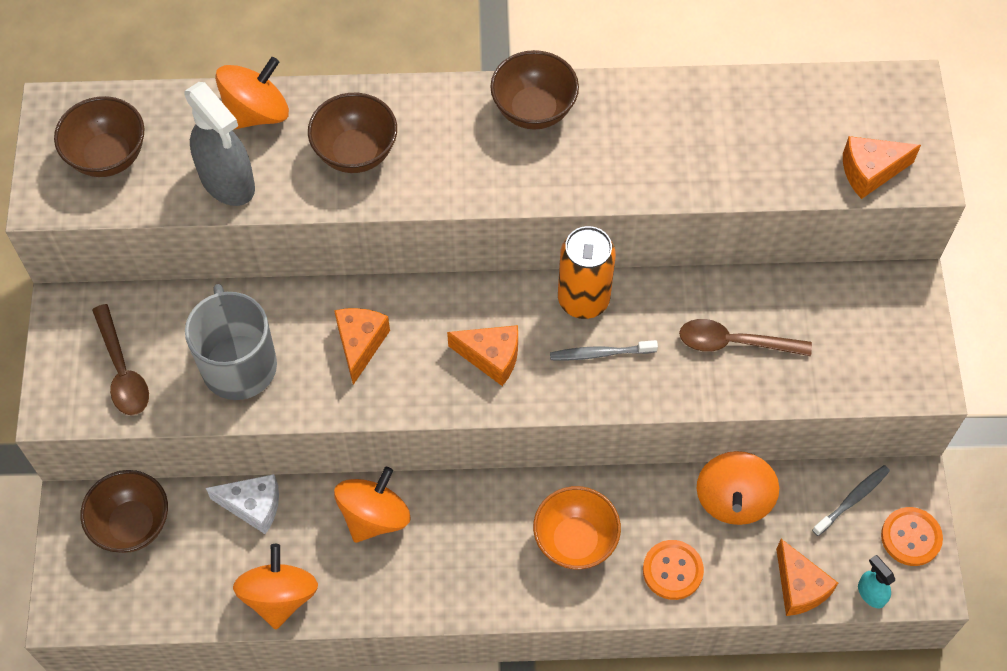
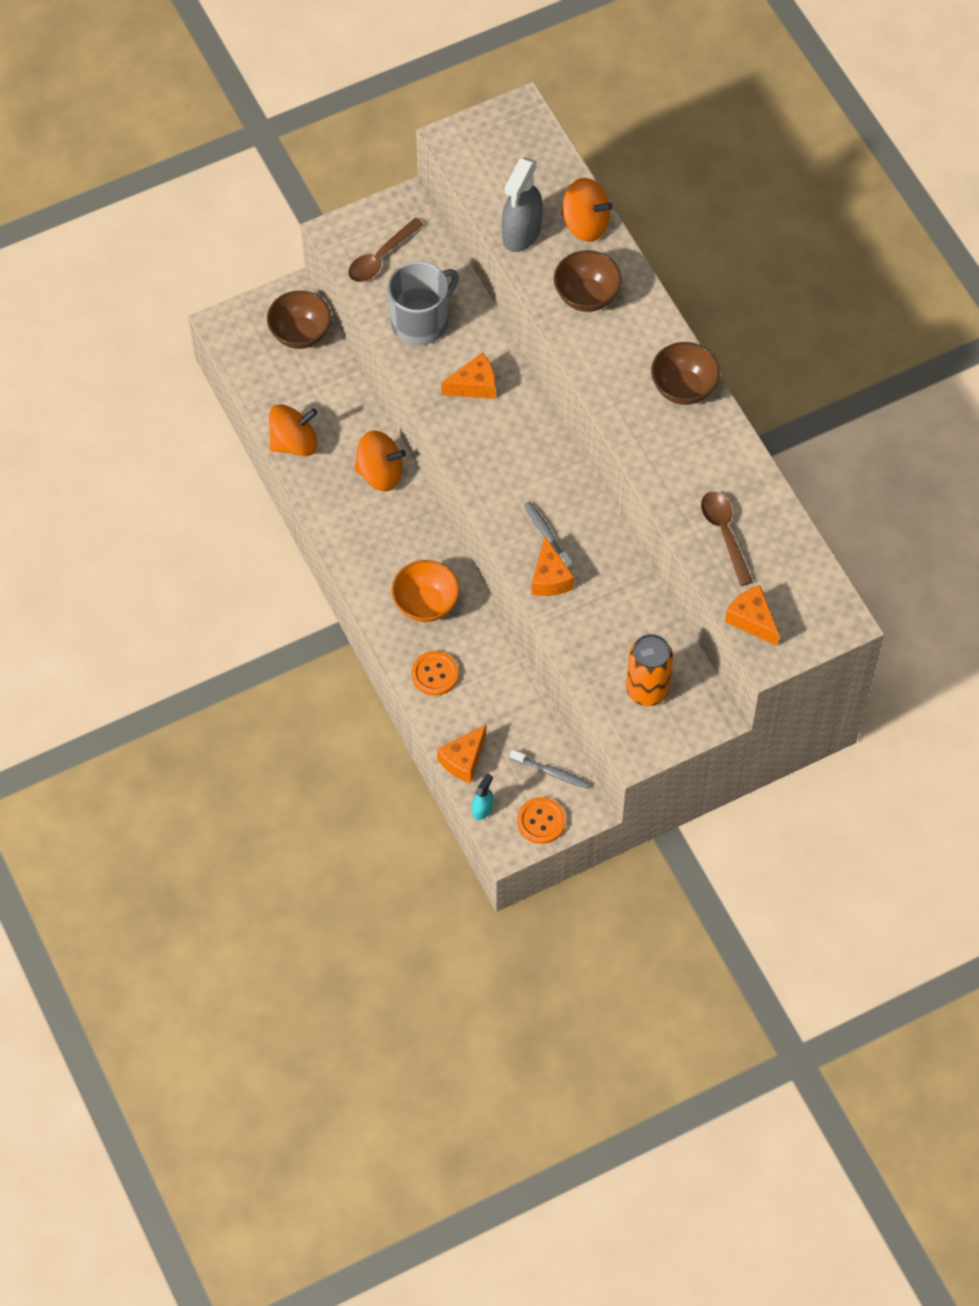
camera: 65 degrees right, 0 degrees up
brown bowl [54,96,145,177] -> none
white cheese [206,474,279,534] -> none
orange cheese [447,325,518,386] -> orange cheese moved to [531,536,574,596]
orange can [558,226,616,319] -> orange can moved to [626,634,673,706]
brown spoon [679,319,812,356] -> brown spoon moved to [701,492,753,586]
orange spinning top [697,451,779,525] -> none

